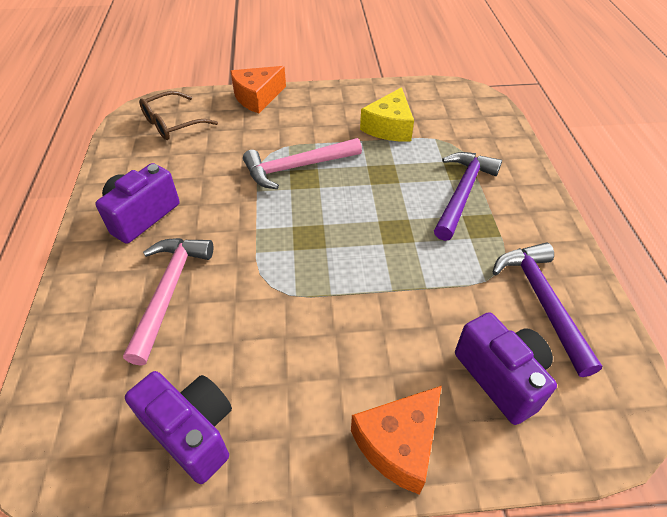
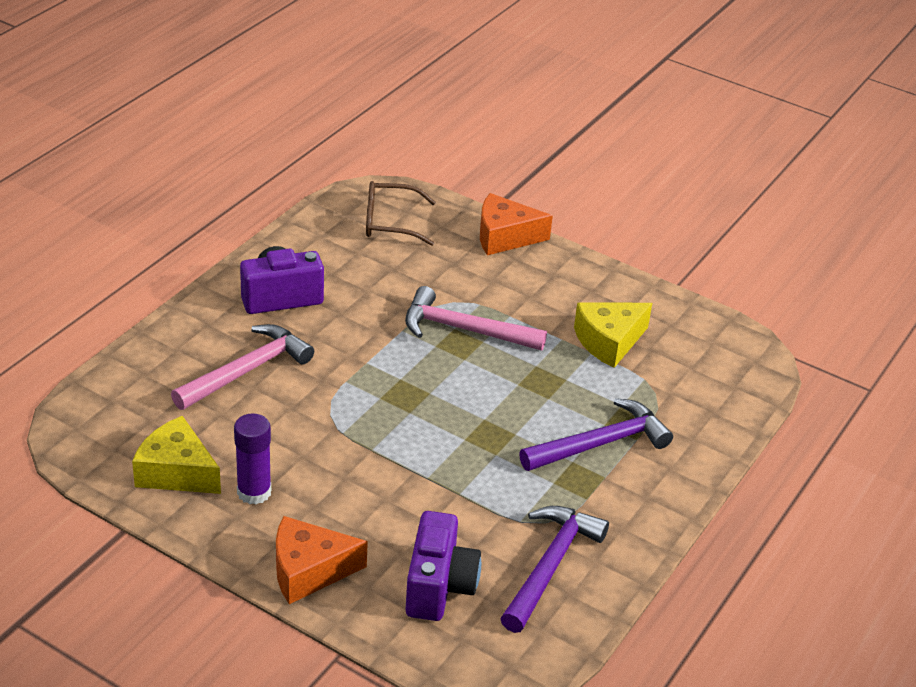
camera: 35 degrees right, 10 degrees down
purple camera [125,371,232,484] -> yellow cheese [132,416,221,494]
none -> purple glue stick [234,413,271,505]

